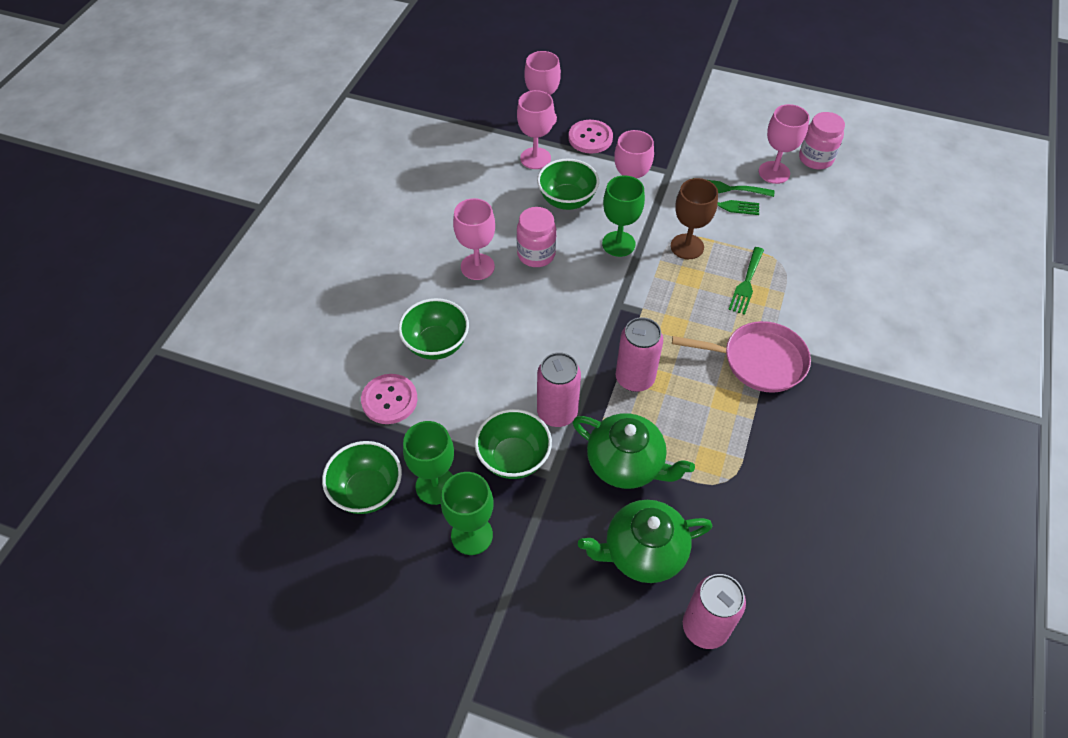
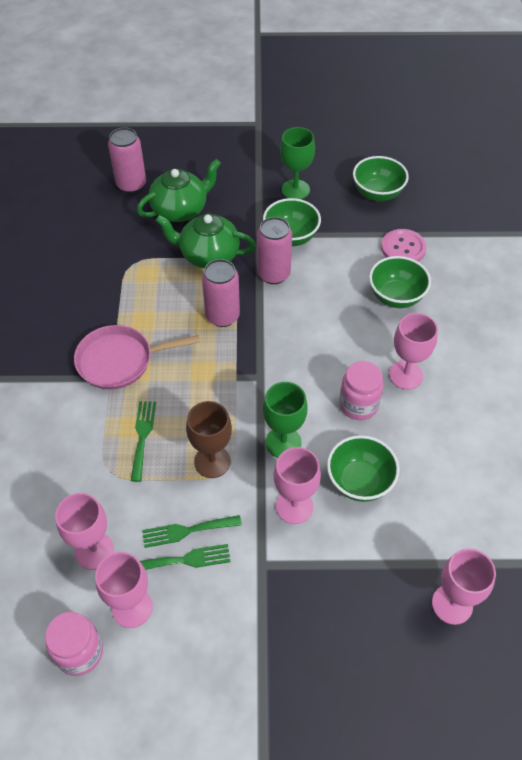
camera: 160 degrees right, 0 degrees up
green goblet [403,421,454,505] -> none
pink goblet [517,90,555,169] -> pink goblet moved to [55,493,114,570]
pink button [569,120,613,154] -> none

